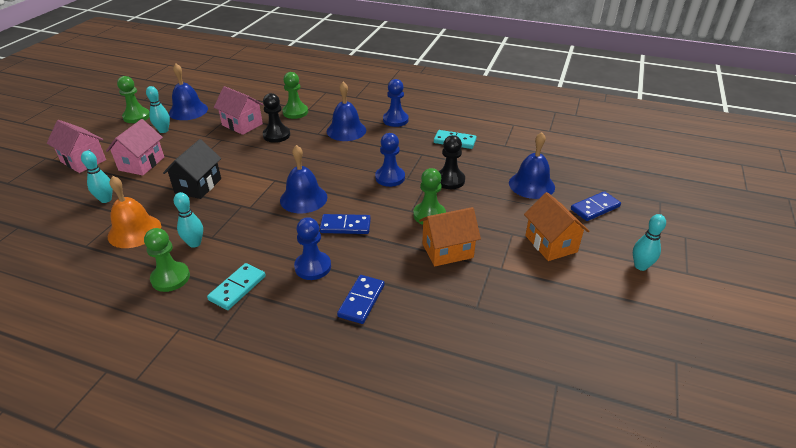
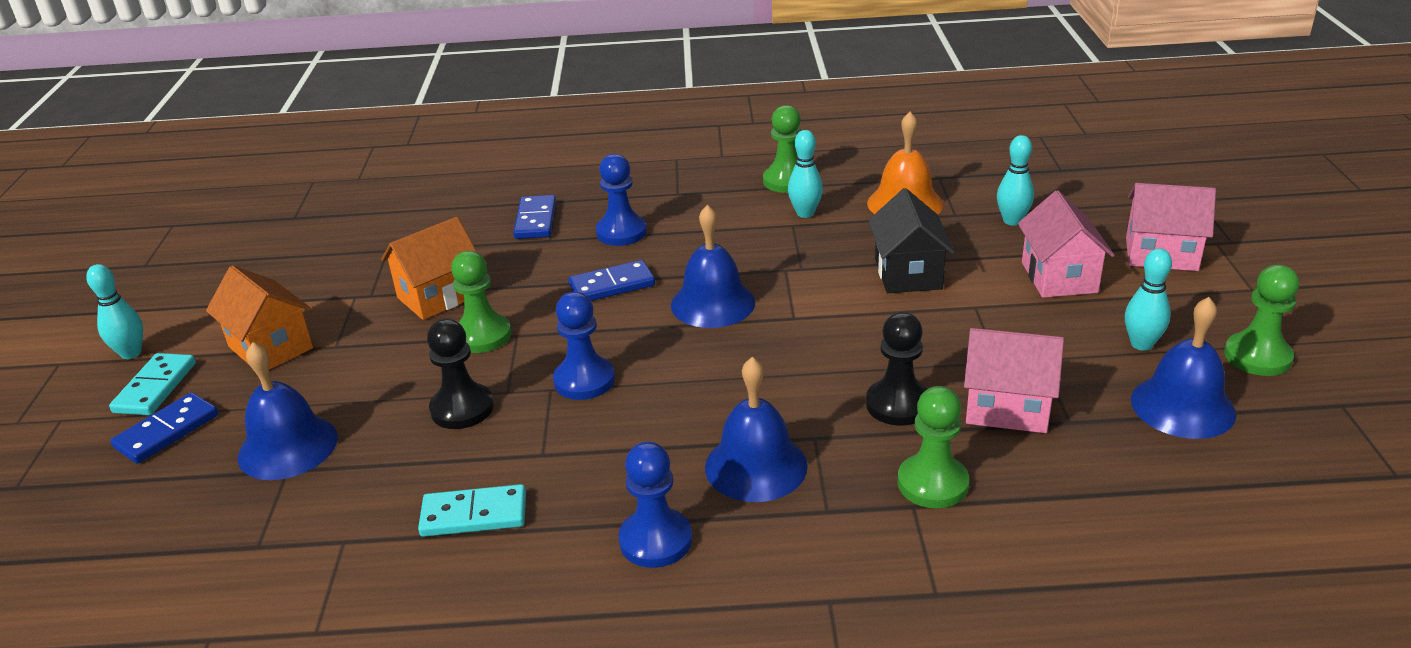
camera: 160 degrees right, 5 degrees down
turquoise domino [207,263,266,310] -> turquoise domino moved to [109,353,196,415]

